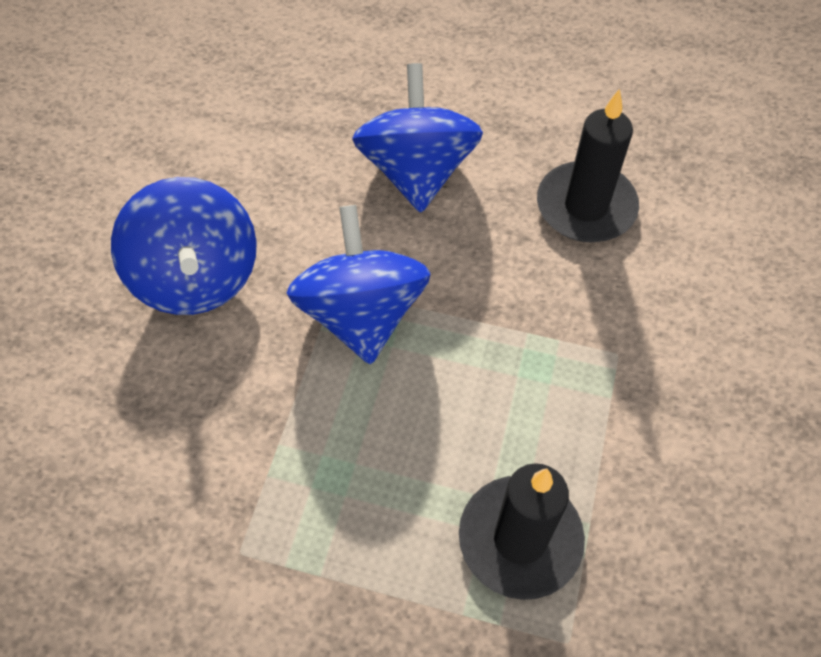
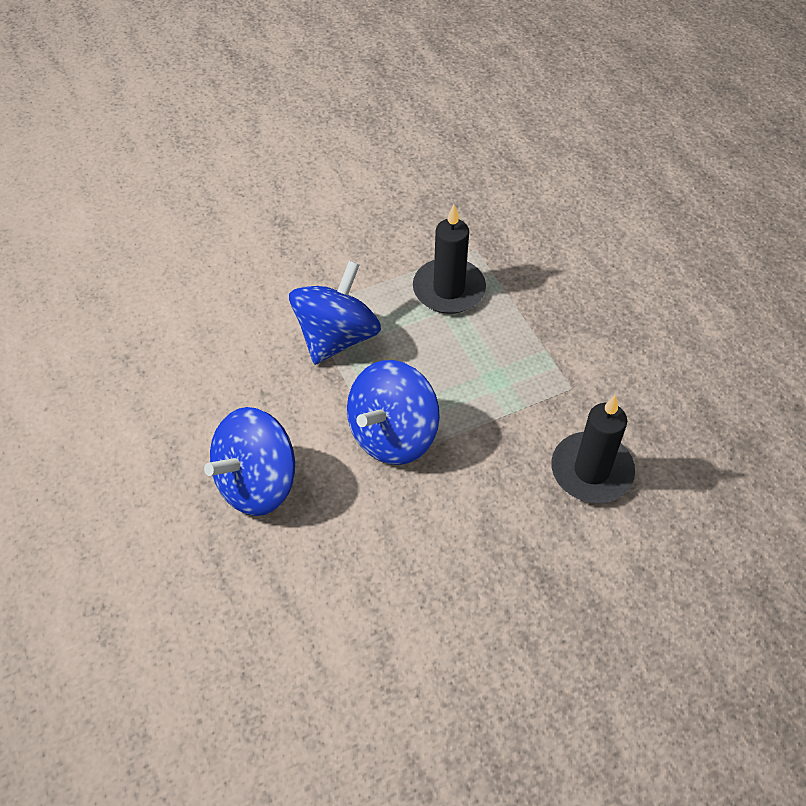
camera: 130 degrees left, 5 degrees down
blue spinning top [111,177,257,315] -> blue spinning top moved to [289,261,381,365]
black candle [537,89,639,242] -> black candle moved to [551,394,635,503]

